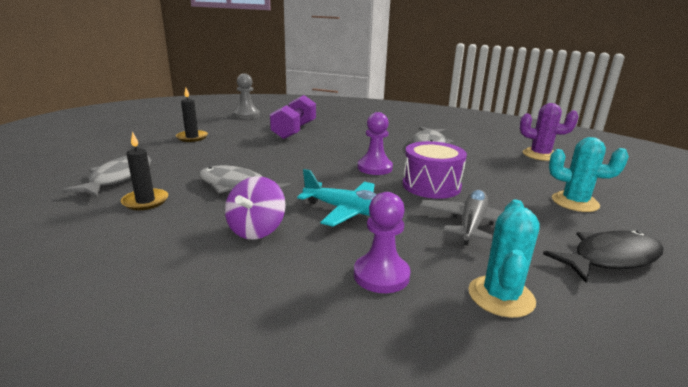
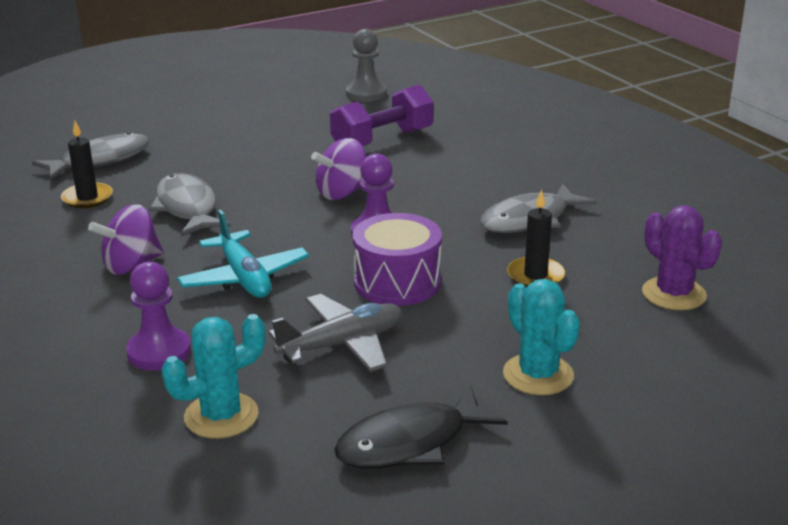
camera: 40 degrees right, 5 degrees up
black candle [176,88,208,142] -> black candle moved to [507,189,565,287]
black fish [543,230,664,283] -> black fish turned 135 degrees clockwise [334,386,508,469]
none -> purple spinning top [311,138,366,200]

